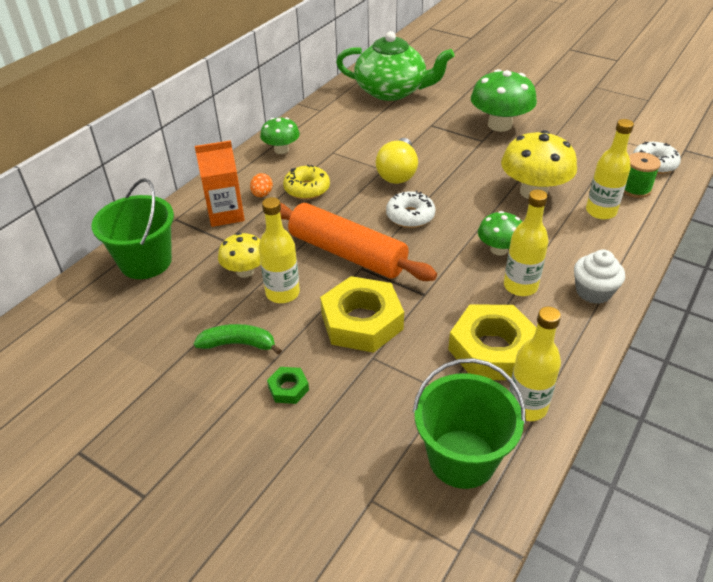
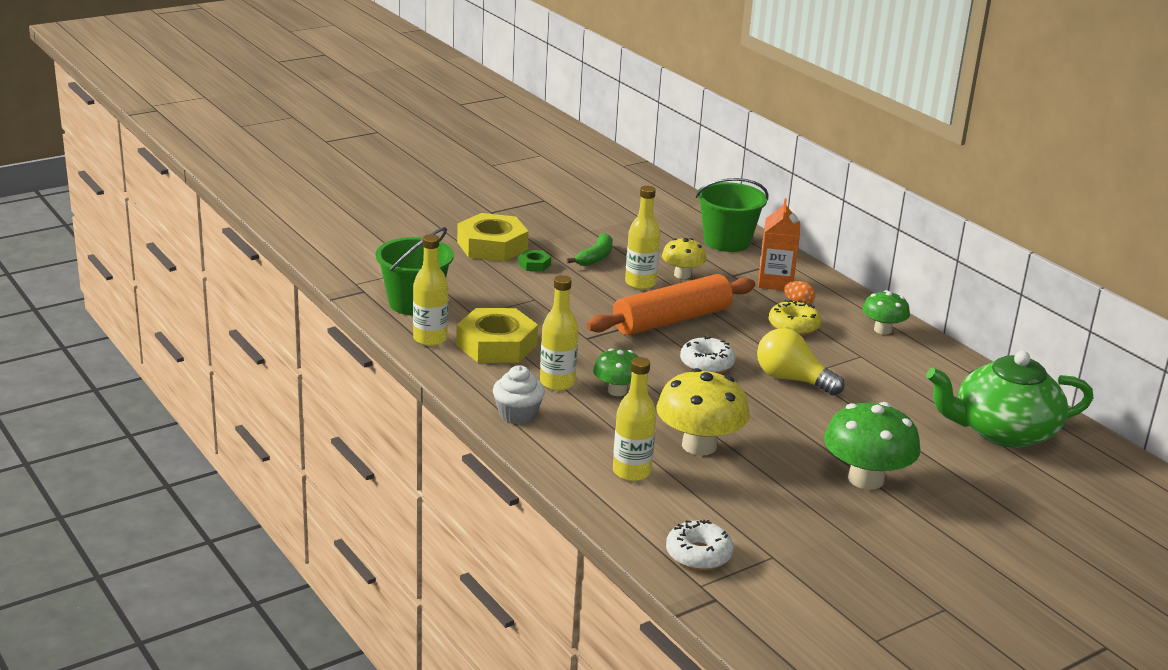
camera: 110 degrees right, 15 degrees down
yellow nut [320,276,404,353] -> yellow nut moved to [457,213,528,261]
green teapot [336,31,455,101] -> green teapot turned 45 degrees clockwise [926,351,1093,448]
green spool [624,152,661,198] -> none

